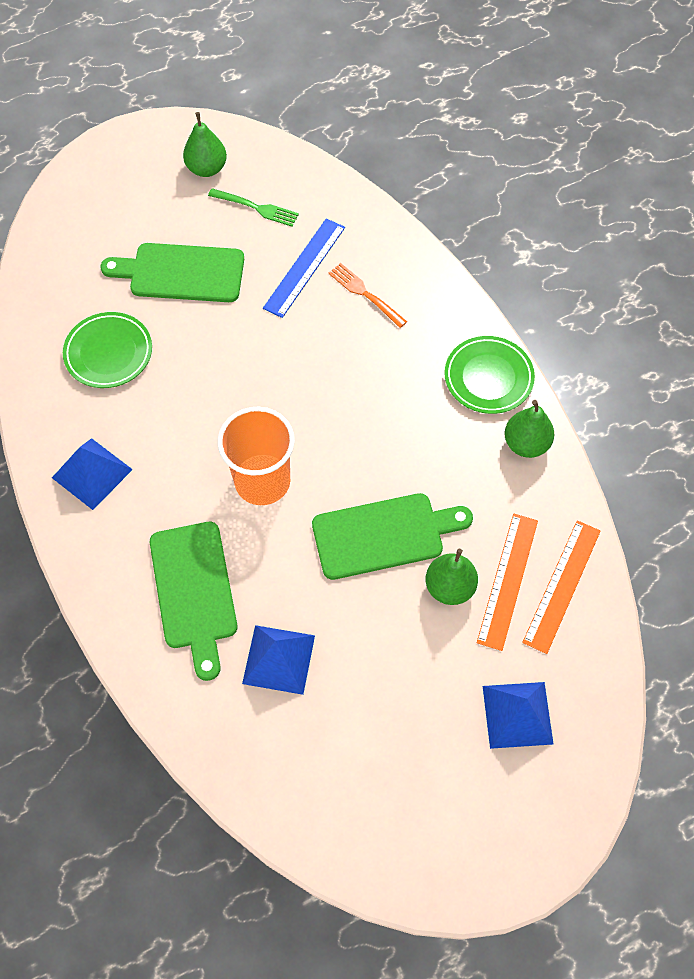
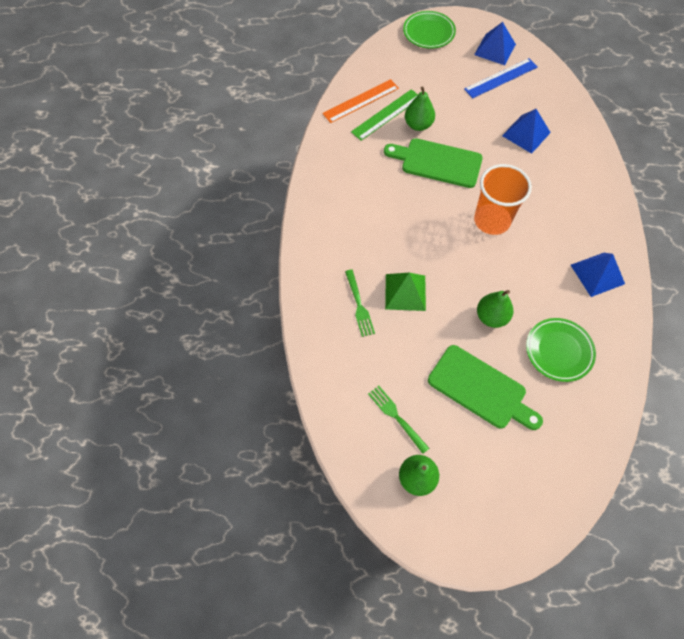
camera: 150 degrees left, 0 degrees up
green cutting board [150,522,237,681] -> none
blue ruler [263,219,345,318] -> blue ruler moved to [464,58,537,99]
orange fork [328,263,407,328] -> green fork [345,269,375,337]
green plate [445,336,535,414] -> green plate moved to [403,11,456,49]
orange ruler [477,514,538,651] -> green ruler [351,89,418,141]
blue pyramid [483,682,553,749] -> blue pyramid moved to [474,22,516,65]
green pear [504,400,554,458] -> green pear moved to [477,290,513,328]
none -> green pyramid [385,273,426,311]

